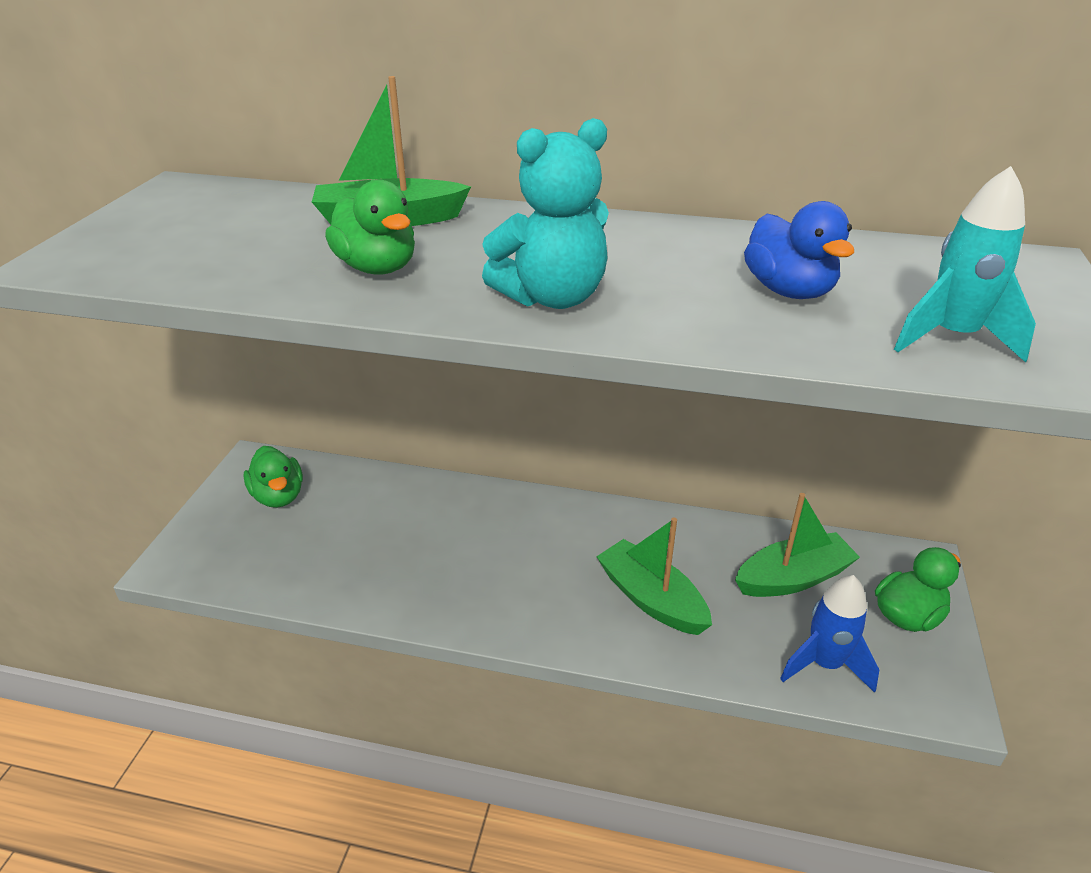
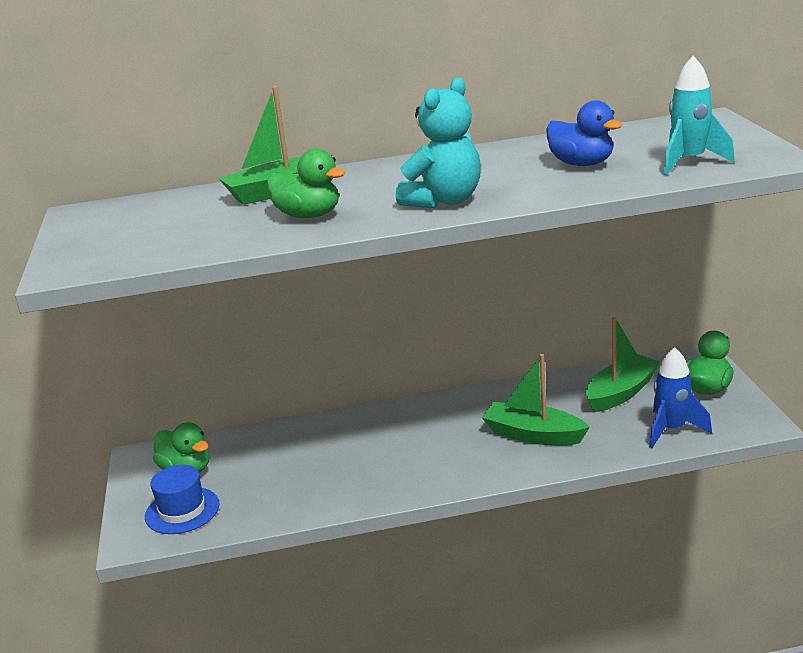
camera: 20 degrees left, 10 degrees down
none -> blue hat [145,465,219,534]

